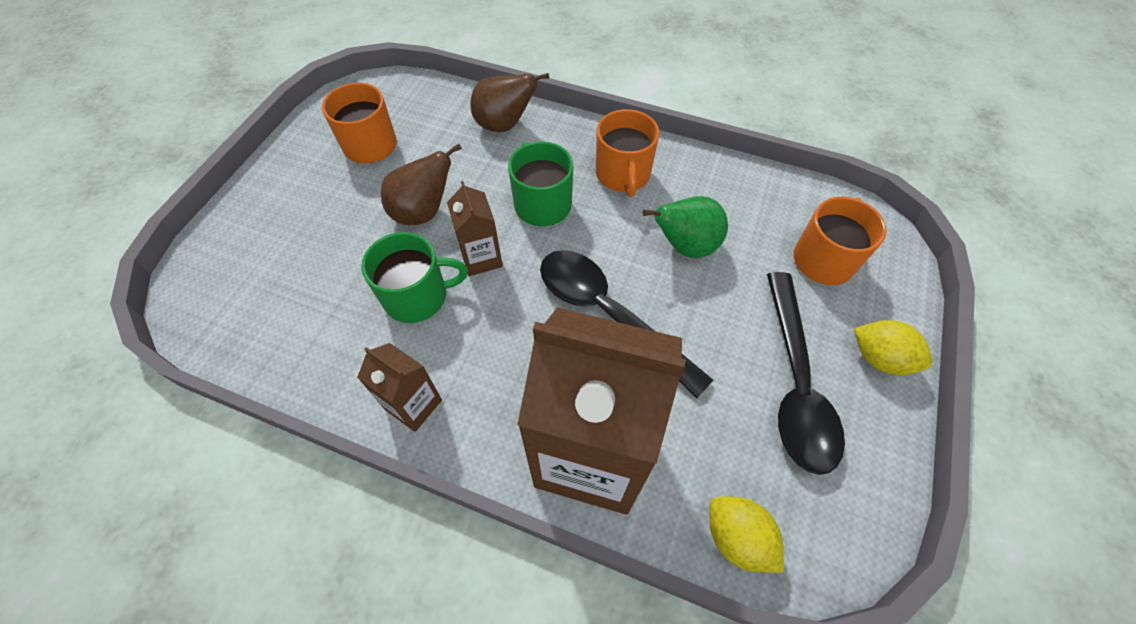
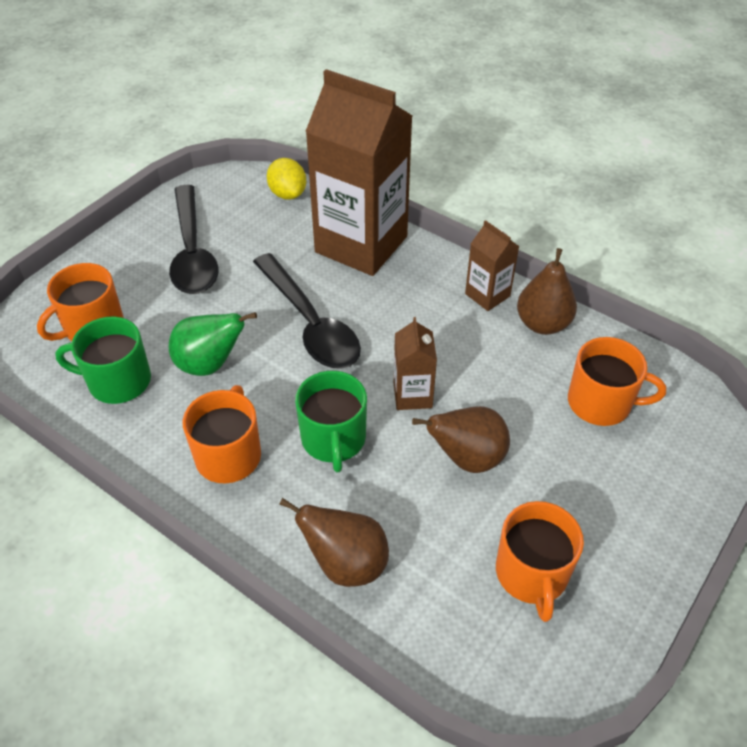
camera: 165 degrees left, 10 degrees down
green mug [361,232,468,323] -> green mug moved to [55,316,151,404]
black spoon [767,272,845,475] -> black spoon turned 150 degrees clockwise [169,185,218,294]
yellow lemon [854,320,932,375] -> none
none -> brown pear [517,248,577,335]
none -> orange mug [568,337,666,426]

